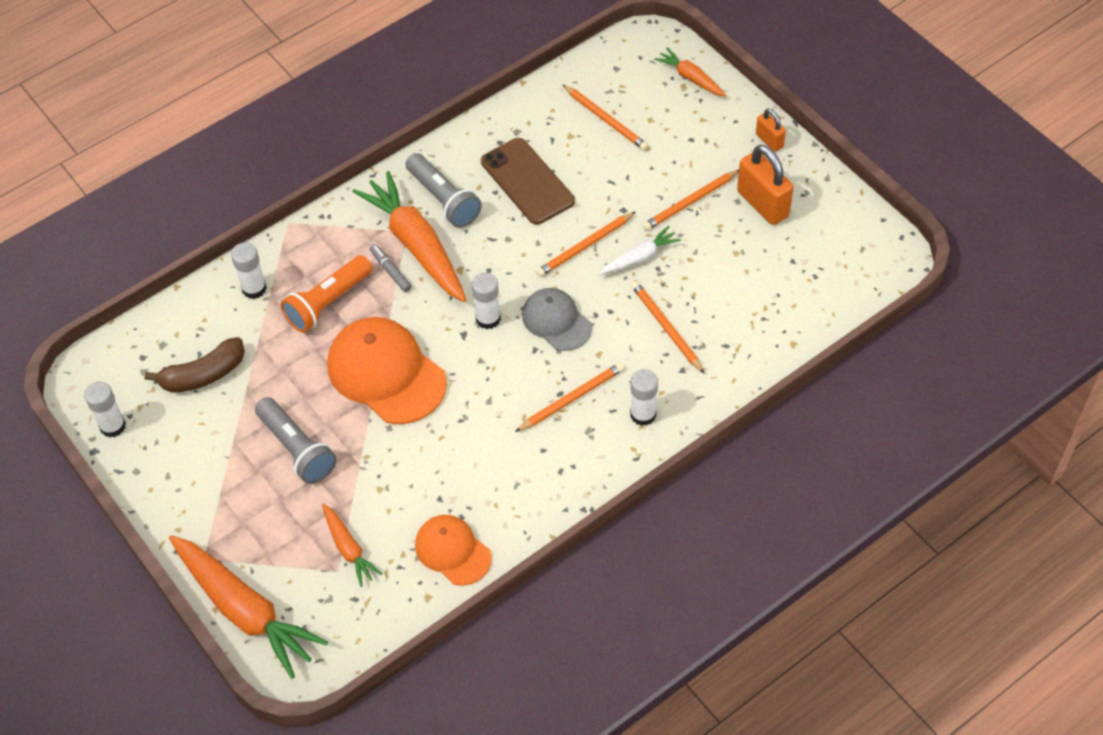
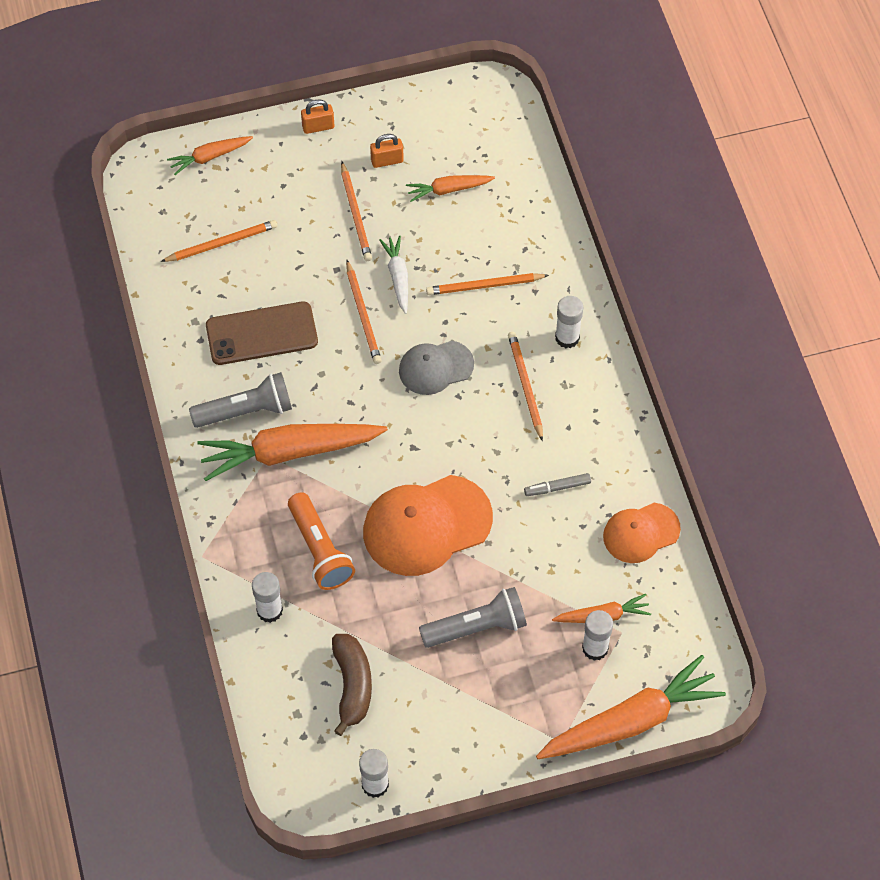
camera: 70 degrees left, 5 degrees up
grey marker [370,244,412,292] -> grey marker moved to [524,473,591,496]
white glue stick [472,273,501,329] -> white glue stick moved to [582,610,613,661]
orange padlock [737,145,794,225] -> orange padlock [370,134,404,168], size x0.55
none -> orange carrot [406,175,495,202]

